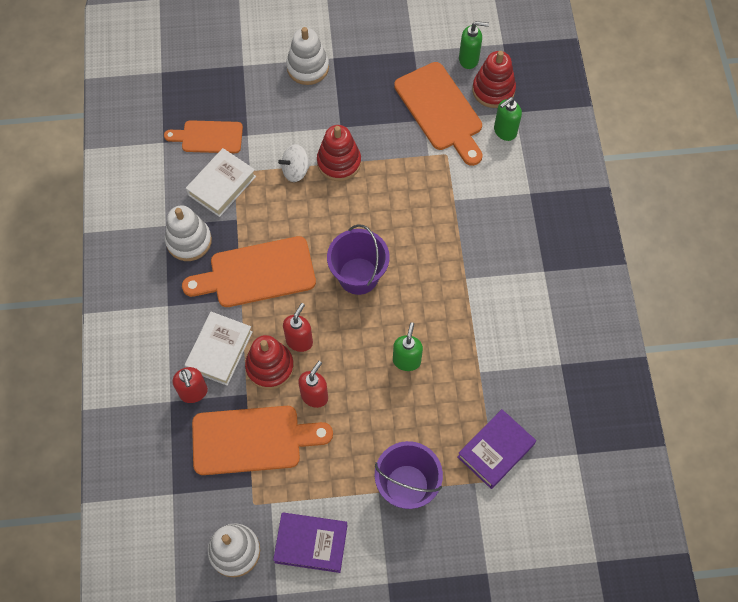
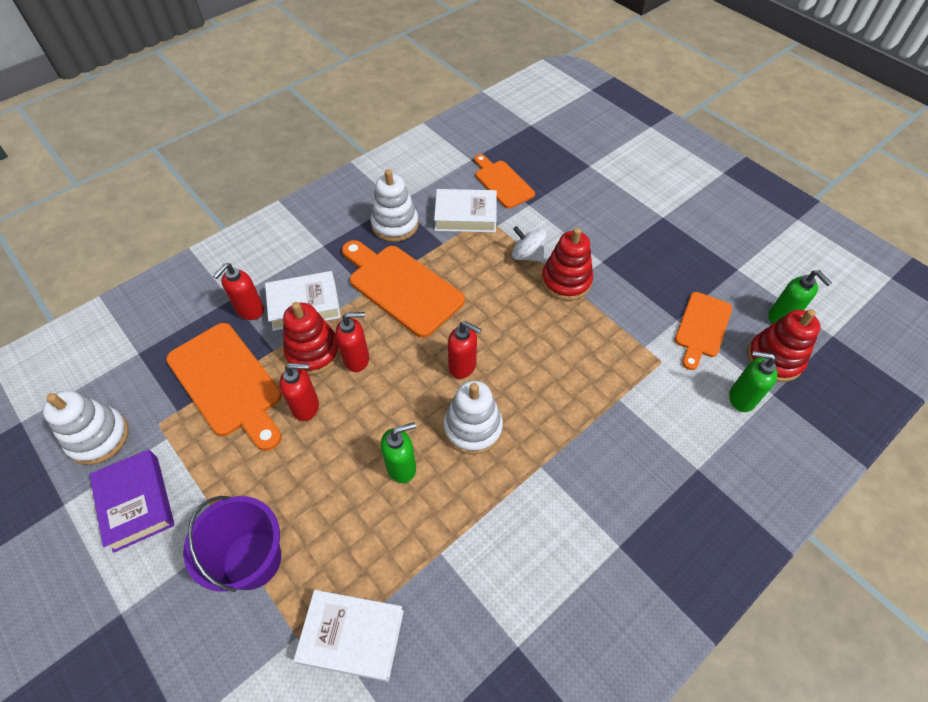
camera: 55 degrees right, 10 degrees down
white stacking toy [286,27,329,85] -> white stacking toy moved to [443,381,503,455]
purple bucket [327,224,390,295] -> red soap dispenser [448,321,482,379]
orange cutting board [394,62,482,166] -> orange cutting board [675,292,732,370], size x0.63
purple book [457,409,536,489] -> white book [294,590,404,682]

